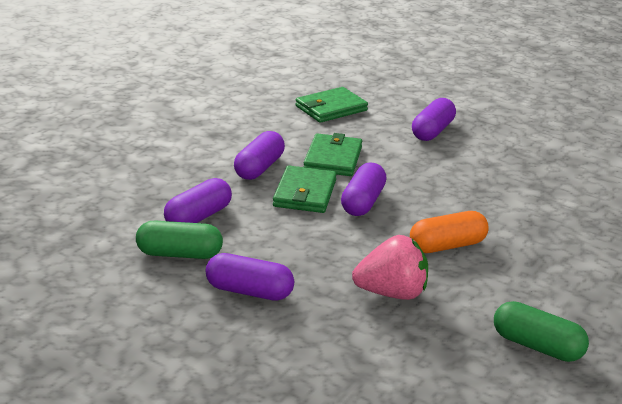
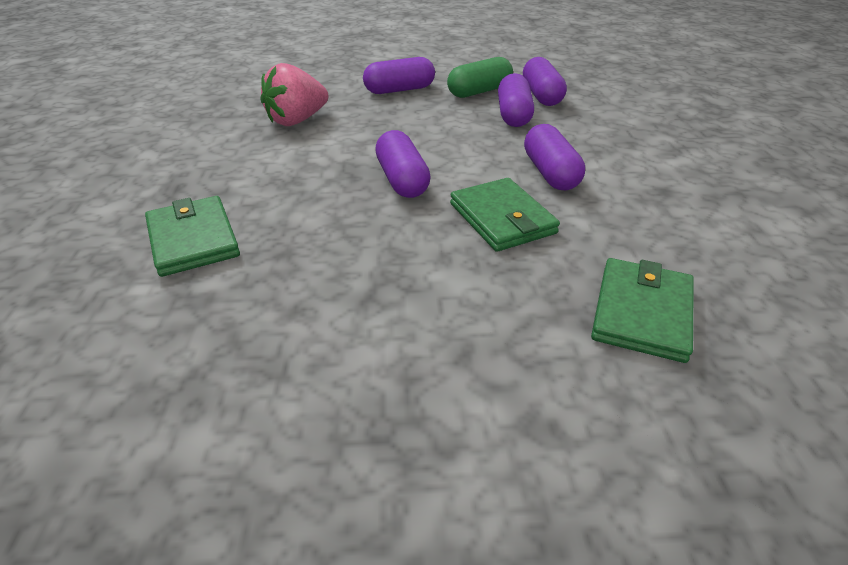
camera: 145 degrees right, 10 degrees up
green wallet [273,165,337,213] -> green wallet moved to [145,196,240,277]
orange capsule [410,211,489,253] -> none
purple capsule [412,98,456,141] -> purple capsule moved to [523,57,567,106]
green capsule [494,301,589,362] -> none

